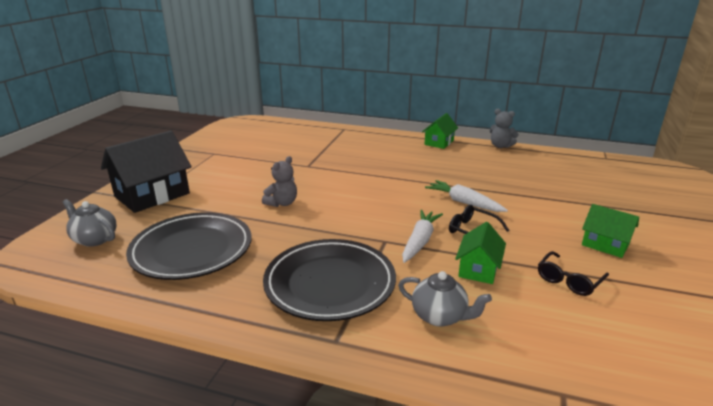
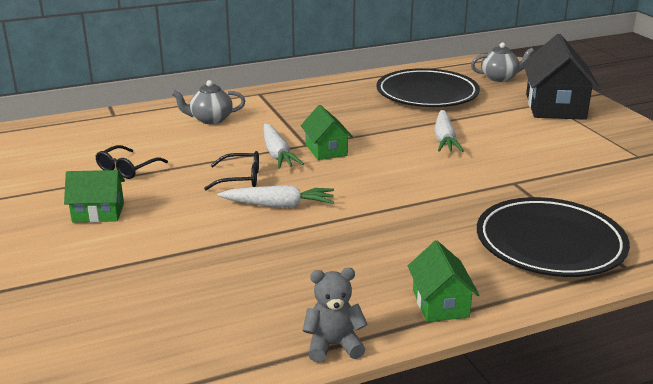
camera: 140 degrees right, 0 degrees up
grey teddy bear [262,156,297,207] -> white carrot [434,110,464,152]
black plate [263,239,396,321] -> black plate moved to [477,197,630,277]
green house [455,222,506,284] -> green house moved to [301,105,353,160]
black glasses [538,251,609,296] -> black glasses turned 150 degrees counterclockwise [96,145,168,179]

